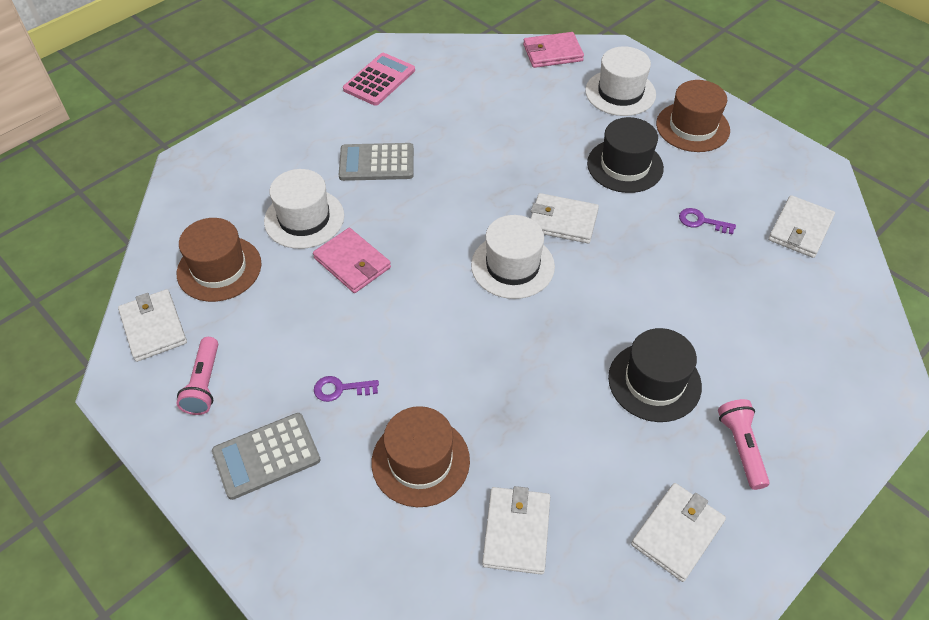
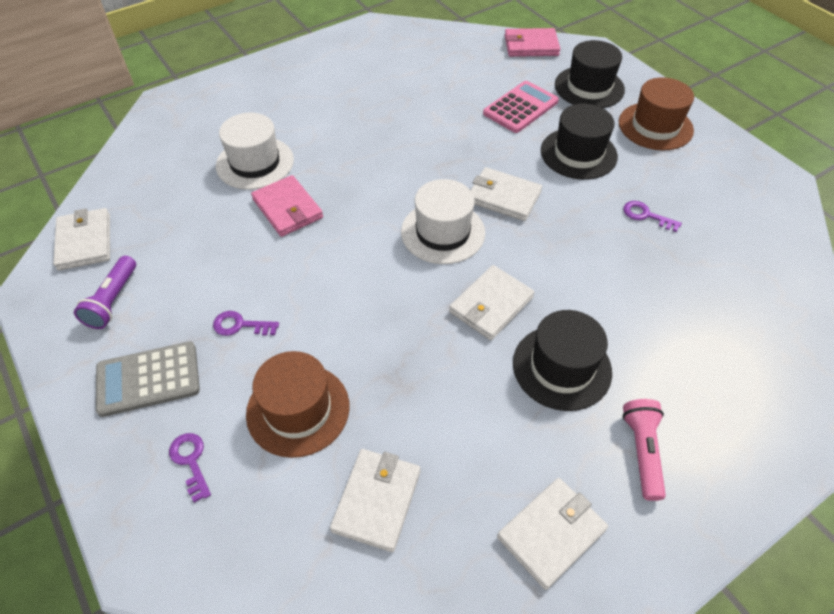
camera: 10 degrees right, 0 degrees up
pink flashlight [176,337,218,415] -> purple flashlight [74,256,136,329]
brown hat [177,218,261,302] -> none
grey calculator [339,143,414,181] -> none
pink calculator [343,53,415,106] -> pink calculator moved to [483,81,559,133]
white hat [585,46,656,116] -> black hat [555,40,625,108]
white wallet [768,195,835,258] -> white wallet moved to [449,265,535,340]
none -> purple key [169,433,211,503]

